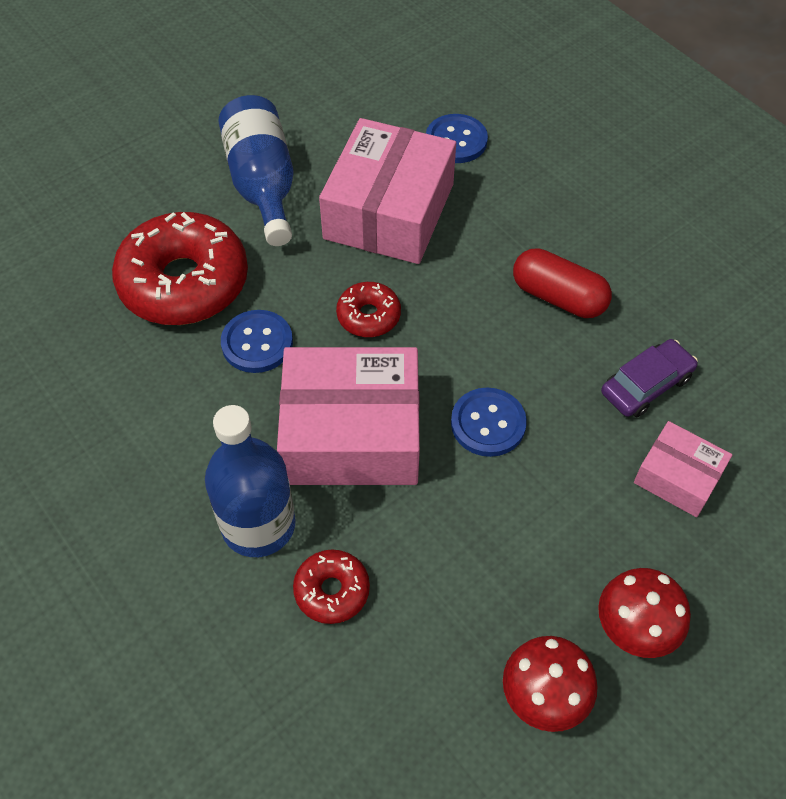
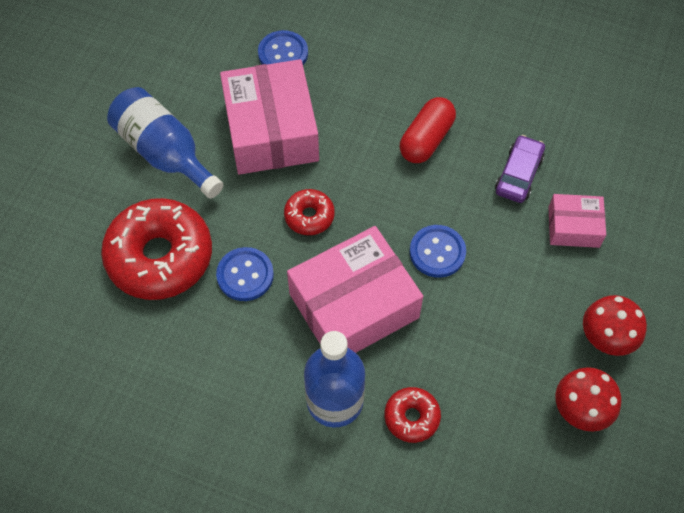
camera: 30 degrees left, 5 degrees up
red capsule [513,248,612,318] -> red capsule turned 60 degrees counterclockwise [400,97,456,163]

